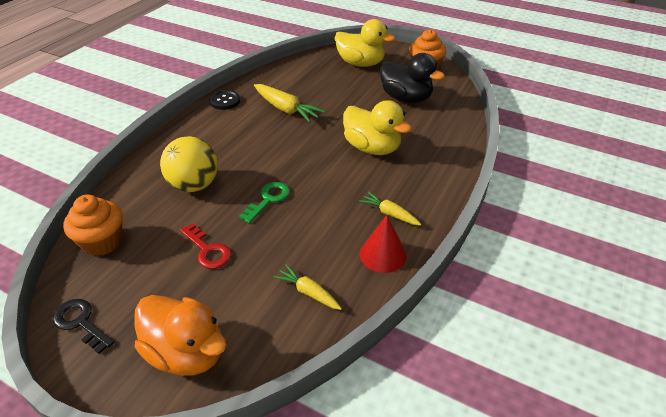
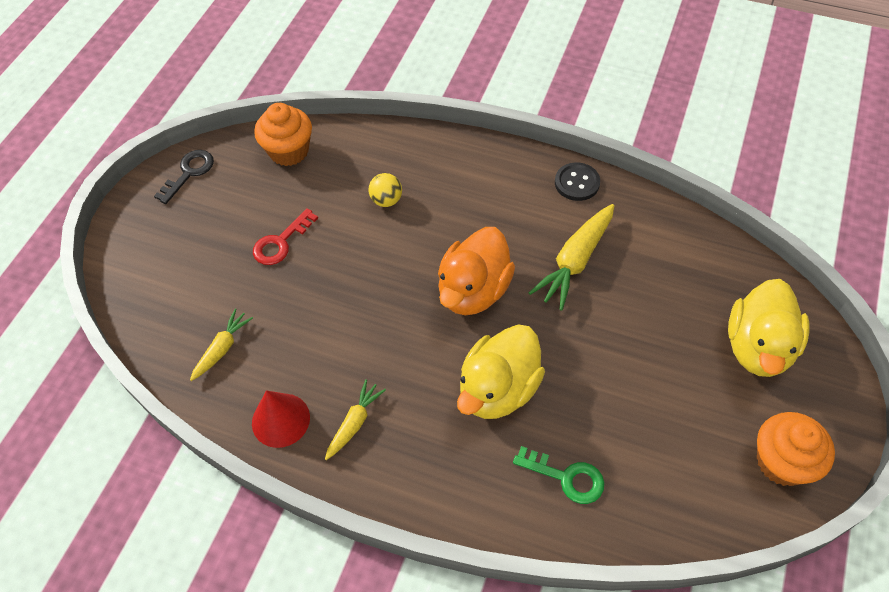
camera: 85 degrees right, 15 degrees up
orange duck [134,295,227,376] -> orange duck moved to [438,227,515,315]
yellow ball [160,136,218,192] -> yellow ball [369,173,402,207], size x0.51
green key [239,182,290,223] -> green key moved to [513,446,604,504]
black duck [380,53,445,103] -> none

